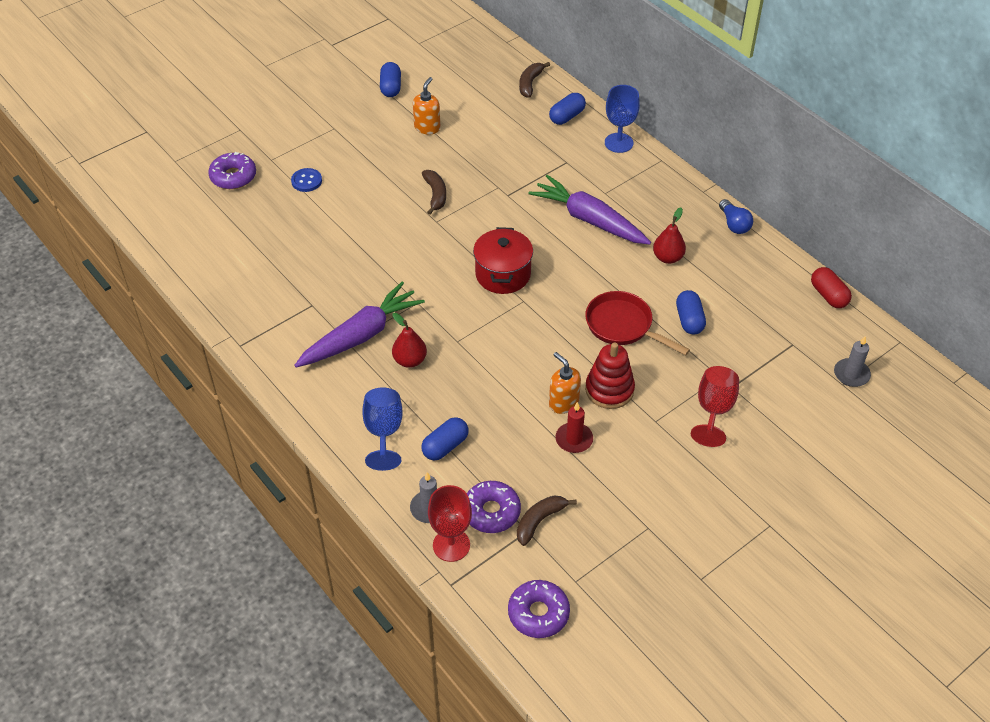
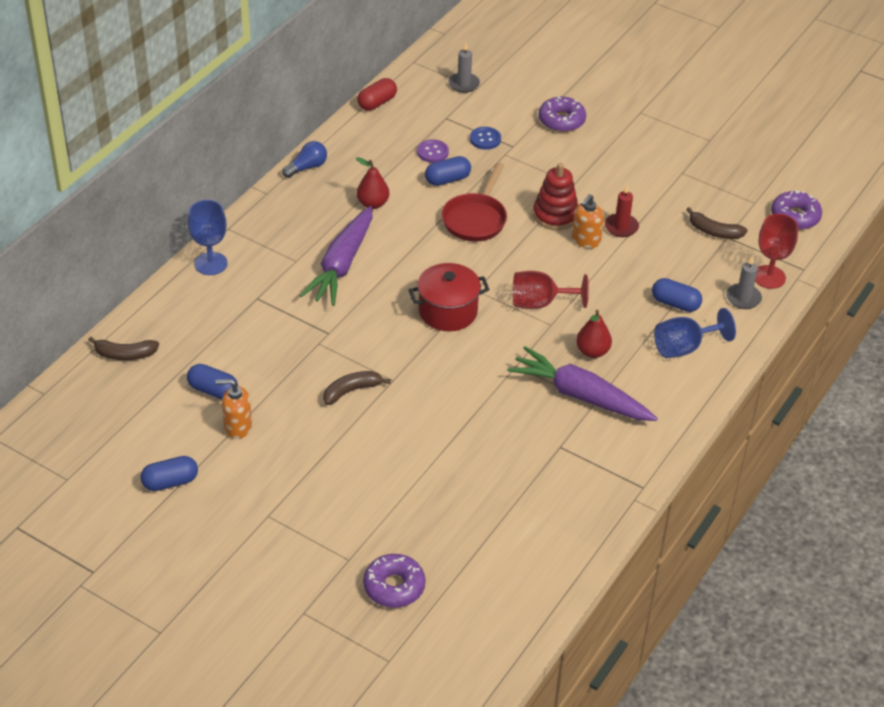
camera: 110 degrees left, 5 degrees down
blue button [291,168,322,192] -> blue button moved to [470,127,501,150]
purple donut [467,481,521,533] -> purple donut moved to [539,95,586,132]
blue capsule [549,93,586,125] -> blue capsule moved to [187,364,238,399]
red goblet [691,366,739,447] -> red goblet moved to [513,271,589,309]
none -> purple button [417,139,449,163]

